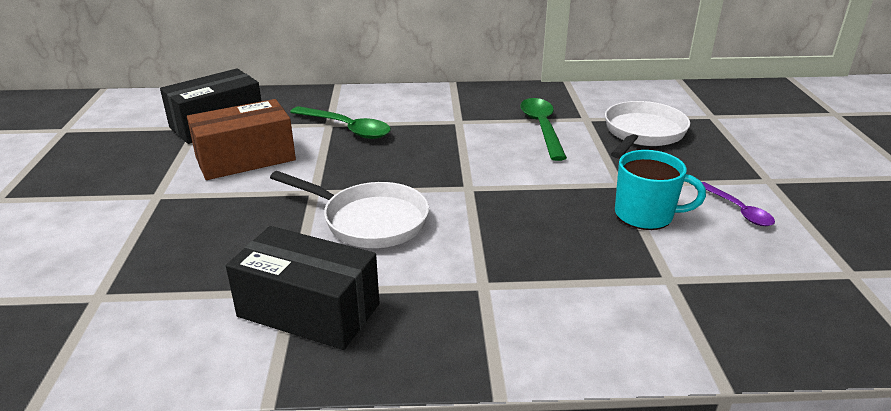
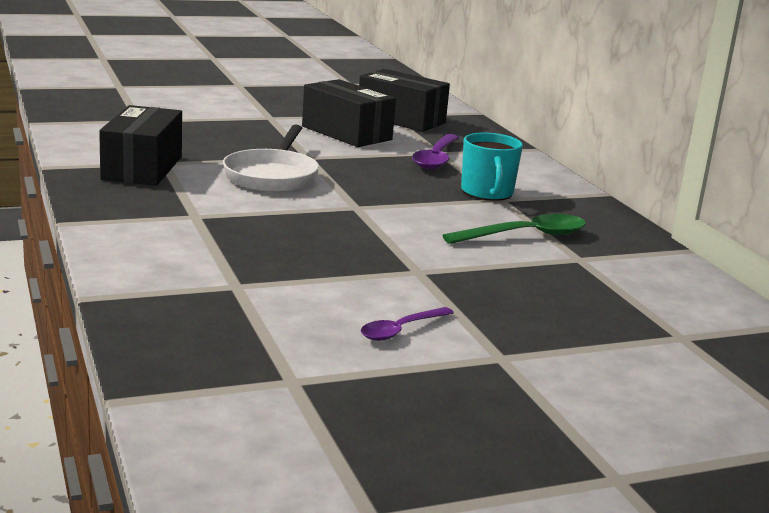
camera: 70 degrees right, 10 degrees down
brown box [187,99,296,180] -> black box [302,79,396,147]
green spoon [290,106,391,139] -> purple spoon [412,134,459,169]
white pan [605,101,690,159] -> none
turquoise mug [615,150,706,230] -> turquoise mug moved to [461,132,523,201]

